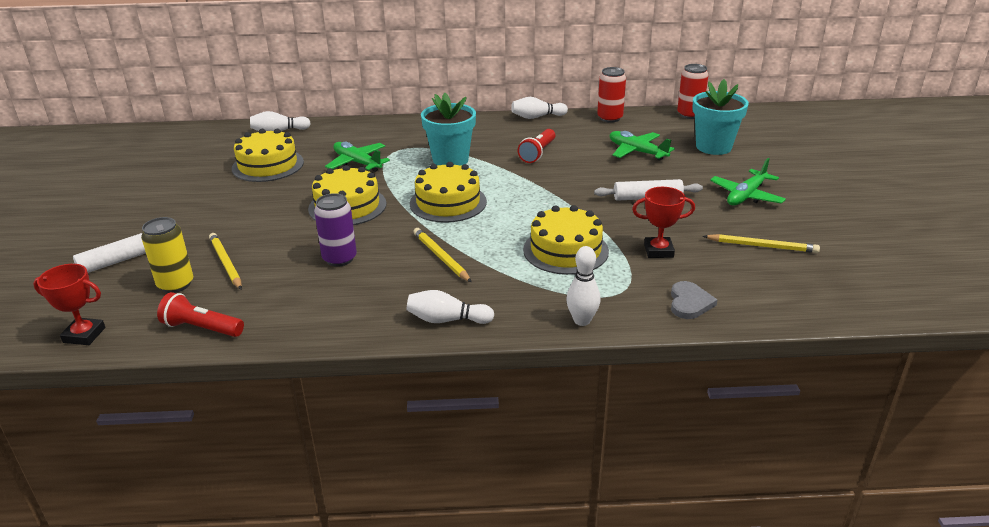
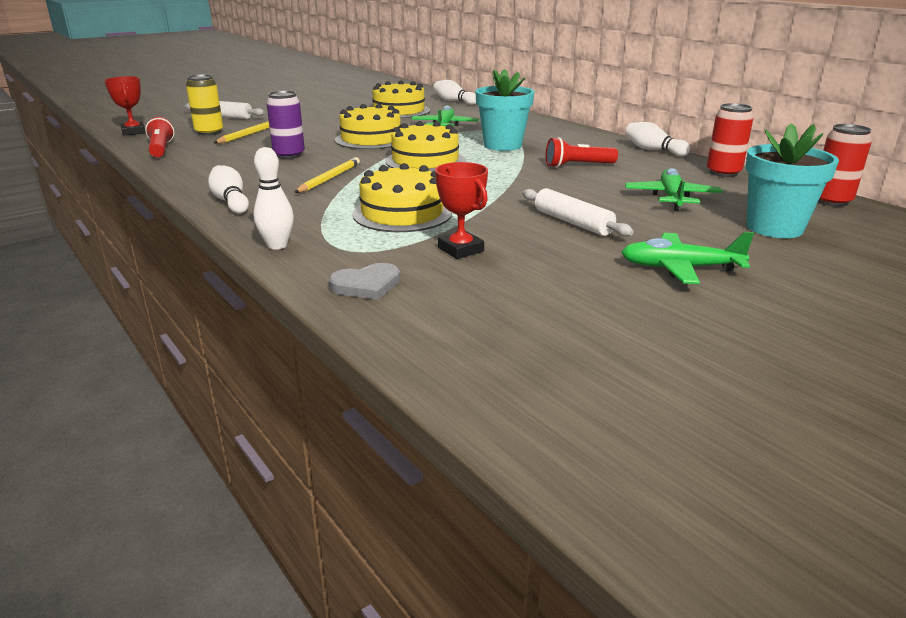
camera: 55 degrees right, 5 degrees down
yellow pencil [703,234,820,253] -> none

